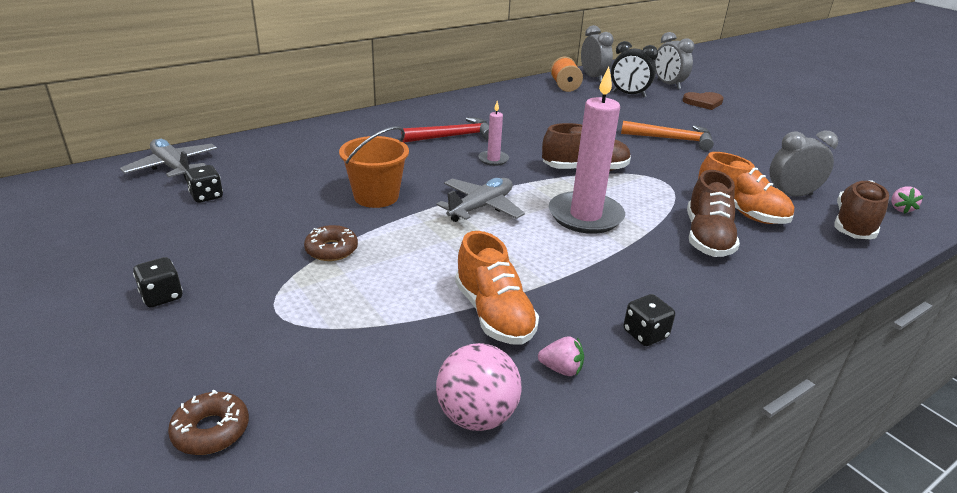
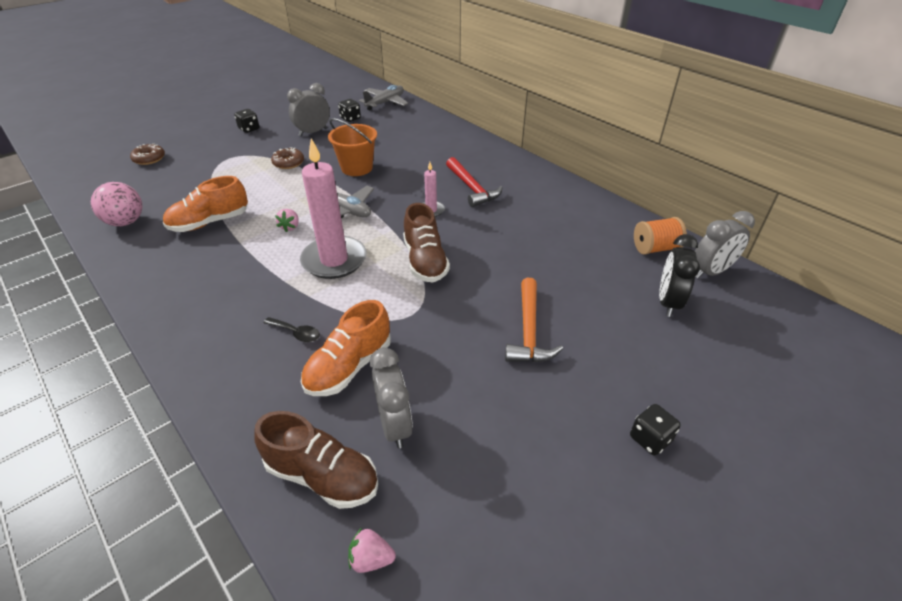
camera: 85 degrees right, 10 degrees up
pink strawberry [538,336,584,376] -> pink strawberry moved to [275,209,299,232]
black dice [623,294,675,346] -> black dice moved to [630,404,681,455]
grey clock [655,32,694,89] -> grey clock moved to [287,83,330,136]
brown heart [682,92,724,110] -> none
brown shoe [687,170,740,257] -> black spoon [264,317,320,342]

